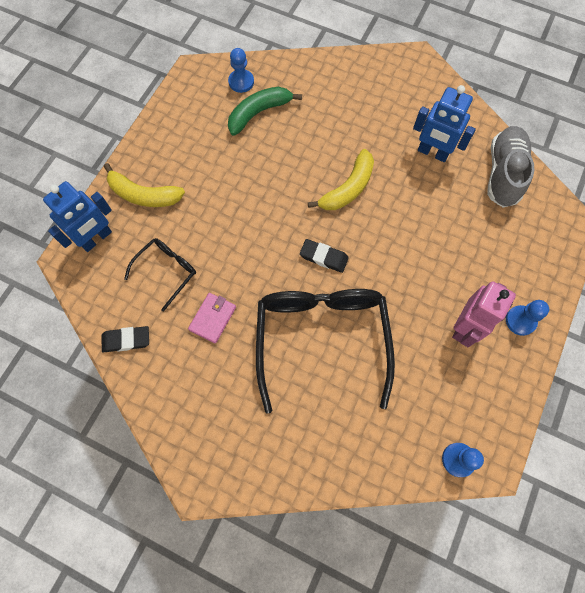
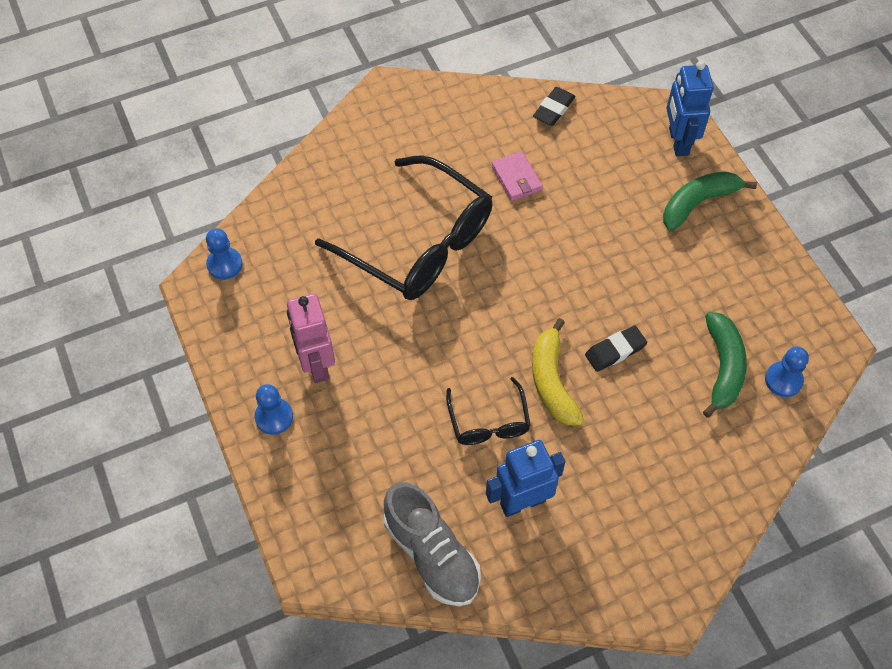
camera: 130 degrees right, 10 degrees down
yellow banana [104,163,185,207] -> green banana [663,171,757,231]
black glasses [124,238,196,311] -> black glasses moved to [446,377,531,445]
black eraser [300,239,349,273] -> black eraser moved to [585,325,647,372]

